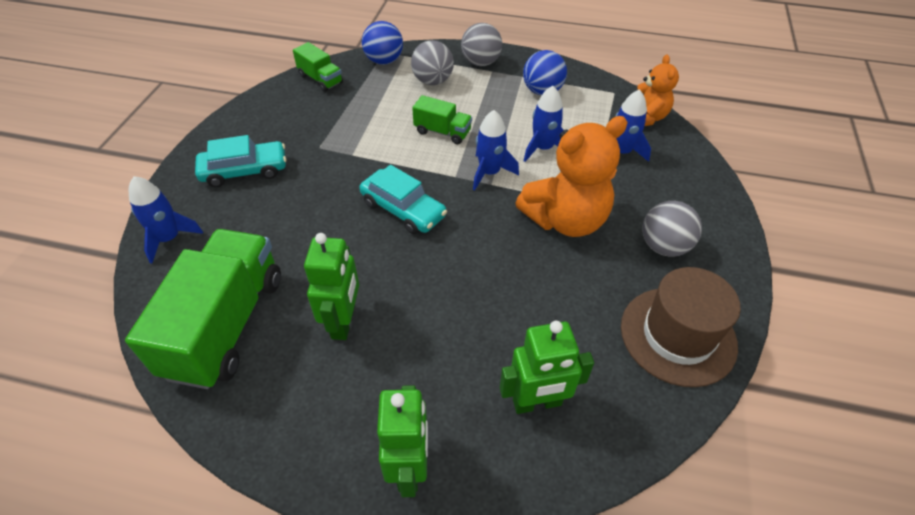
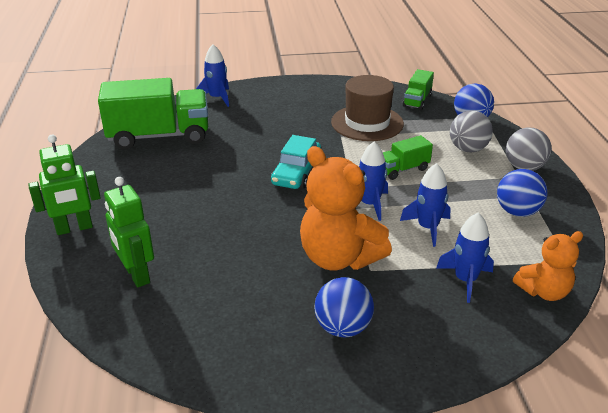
camera: 70 degrees right, 15 degrees down
turquoise car [195,135,286,187] -> none
green robot [304,233,359,340] -> none
green truck [412,95,472,144] -> green truck turned 60 degrees clockwise [383,135,433,180]
brown hat [621,267,741,387] -> brown hat moved to [331,75,404,141]
grey ball [642,201,702,257] -> blue ball [314,277,374,337]

